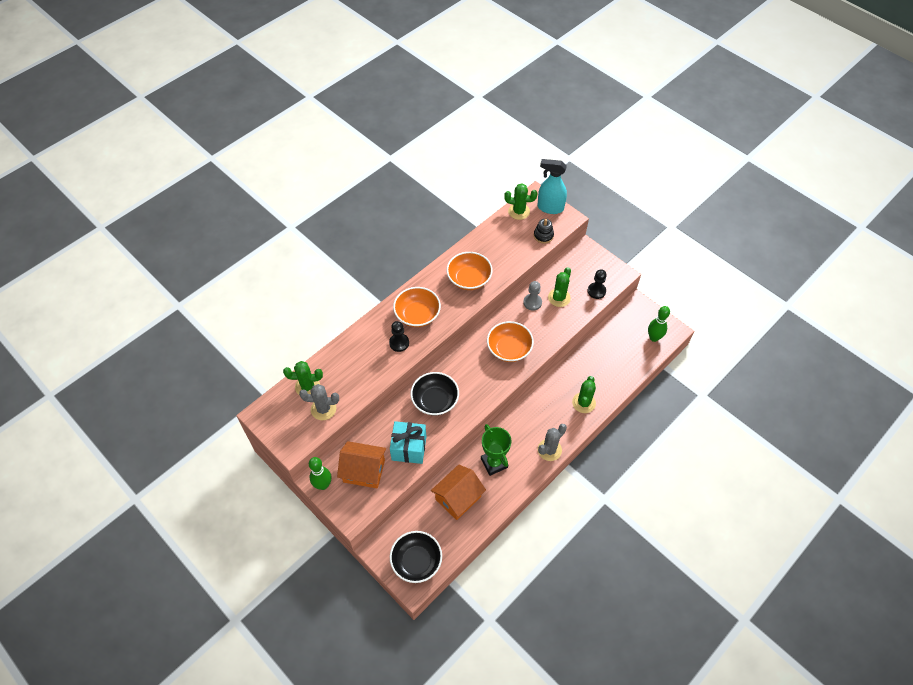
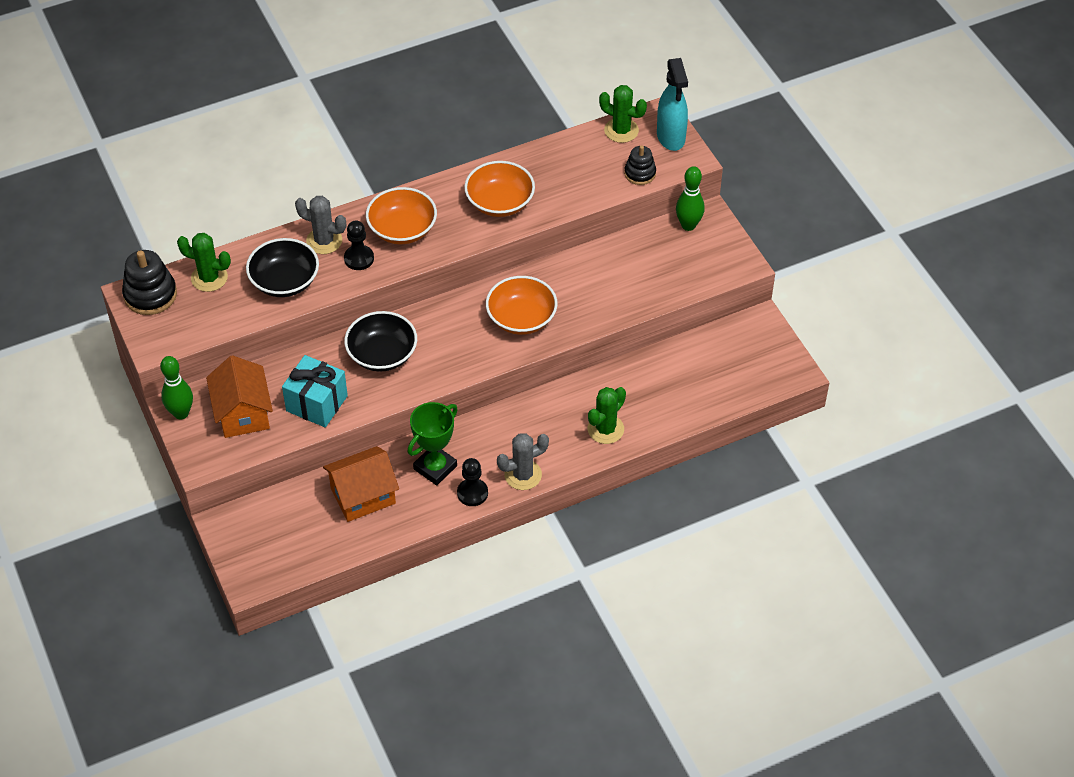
camera: 20 degrees right, 5 degrees down
grey cactus [299,384,339,420] -> grey cactus moved to [295,196,346,254]
orange house [337,441,386,489] -> orange house turned 45 degrees clockwise [206,355,273,438]
black bowl [390,531,442,583] -> black bowl moved to [246,238,319,297]
green trophy [481,424,512,476] -> green trophy turned 45 degrees clockwise [407,402,458,485]
grey pawn [523,281,542,310] -> none
turquoise spray bottle [537,159,567,214] -> turquoise spray bottle turned 135 degrees counterclockwise [657,58,688,151]
green cactus [548,267,571,307] -> none
black pawn [587,270,607,299] -> black pawn moved to [457,458,488,506]
green bowling pin [648,306,670,342] -> green bowling pin moved to [676,166,705,231]
none -> black stacking toy [122,250,177,315]

